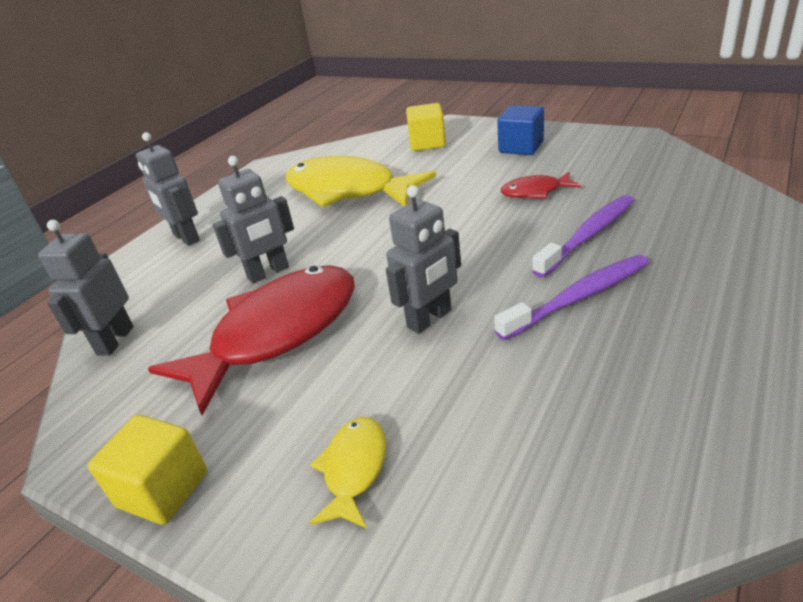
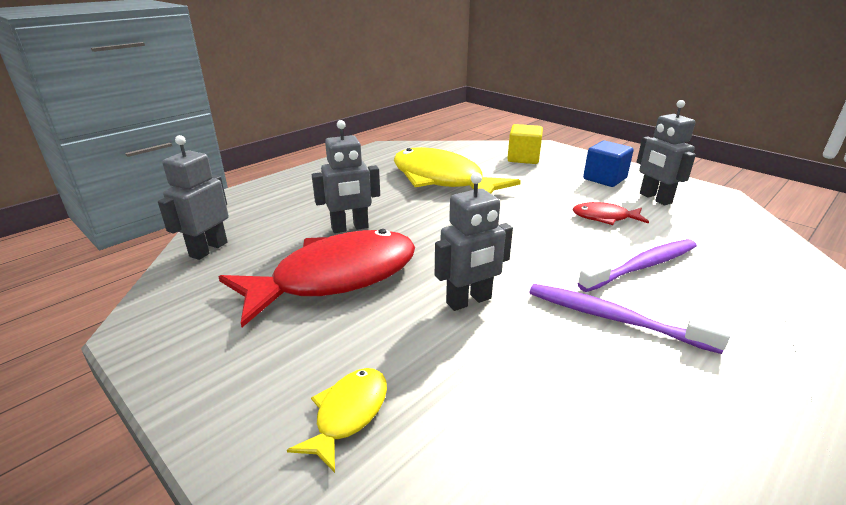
camera: 10 degrees right, 5 degrees down
yellow cube [88,415,207,525] -> none
grey robot [136,132,200,246] -> grey robot moved to [637,100,696,205]
purple toothbrush [494,255,649,341] -> purple toothbrush turned 135 degrees counterclockwise [529,284,731,354]

